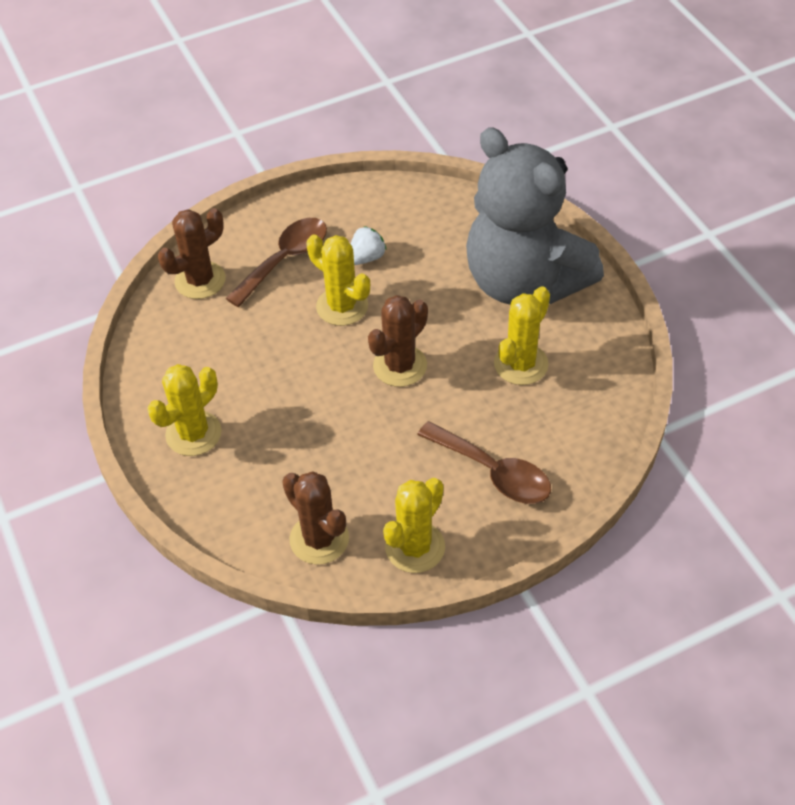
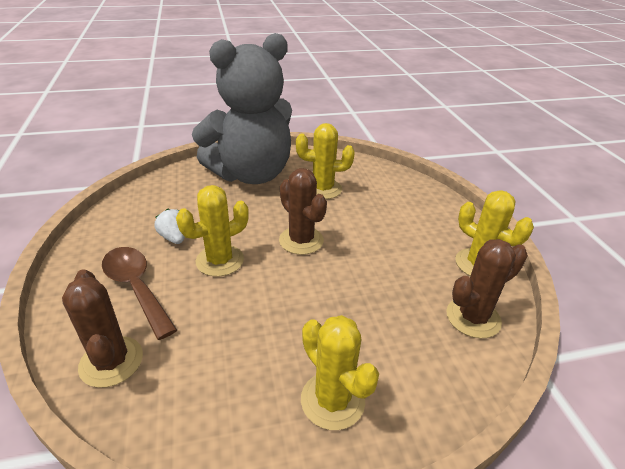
camera: 80 degrees left, 15 degrees down
brown spoon [417,421,551,504] -> none
yellow cactus [494,286,550,385] -> yellow cactus turned 45 degrees counterclockwise [296,123,355,199]

